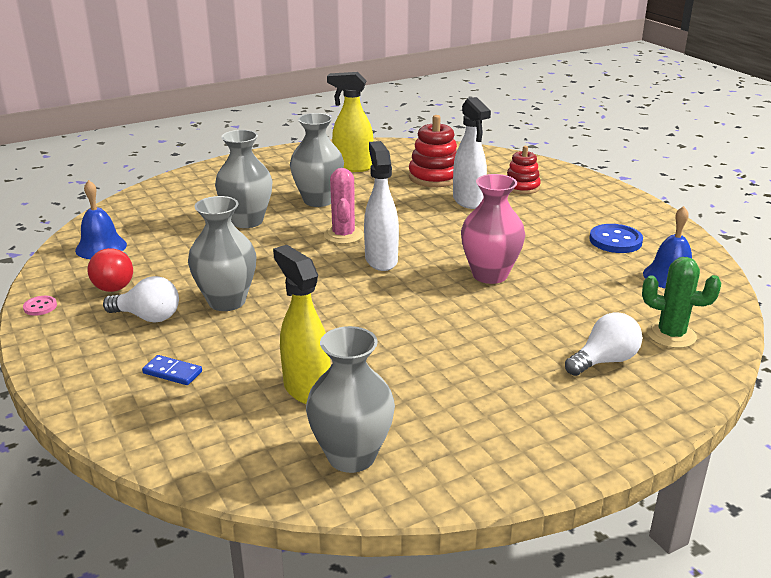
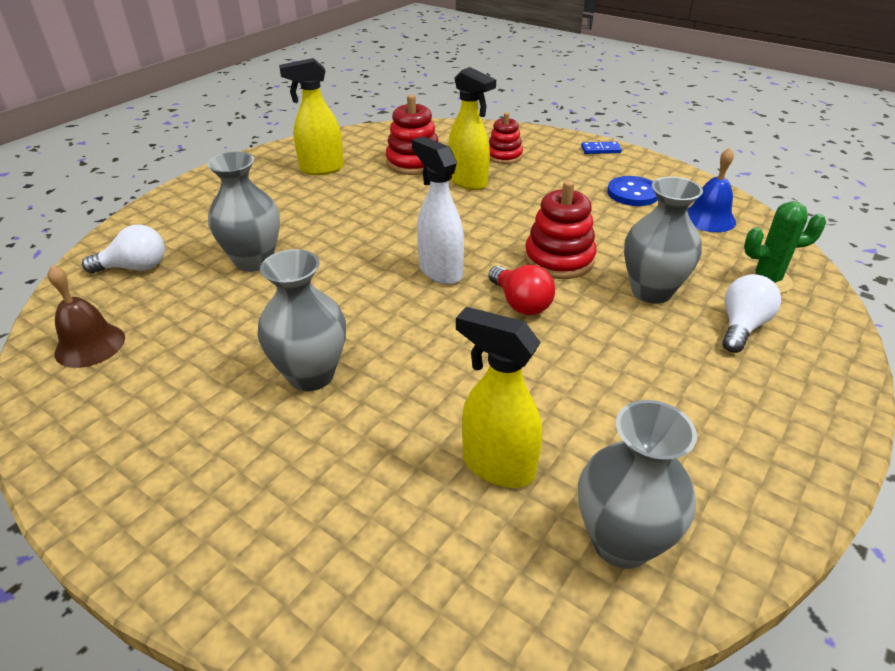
camera: 25 degrees left, 10 degrees up
pink button [23,296,57,316] -> none
blue bell [75,180,127,259] -> brown bell [48,266,125,368]
red light bulb [87,248,133,292] -> red light bulb moved to [488,265,555,315]
white light bulb [103,276,179,322] -> white light bulb moved to [82,225,165,273]
blue domino [142,355,202,385] -> blue domino moved to [581,141,622,154]
grey vase [290,113,344,207] -> grey vase moved to [624,177,703,304]
pink cactus [324,168,364,244] -> none
white spray bottle [453,97,491,209] -> yellow spray bottle [448,67,496,190]
pink vase [461,174,525,284] -> red stacking toy [525,180,596,279]

